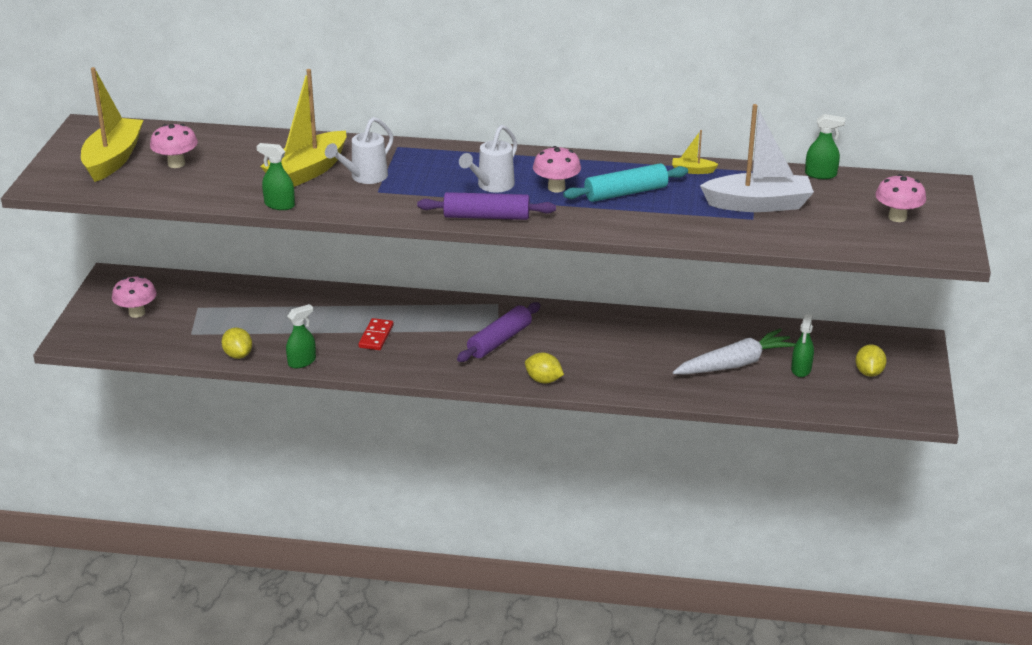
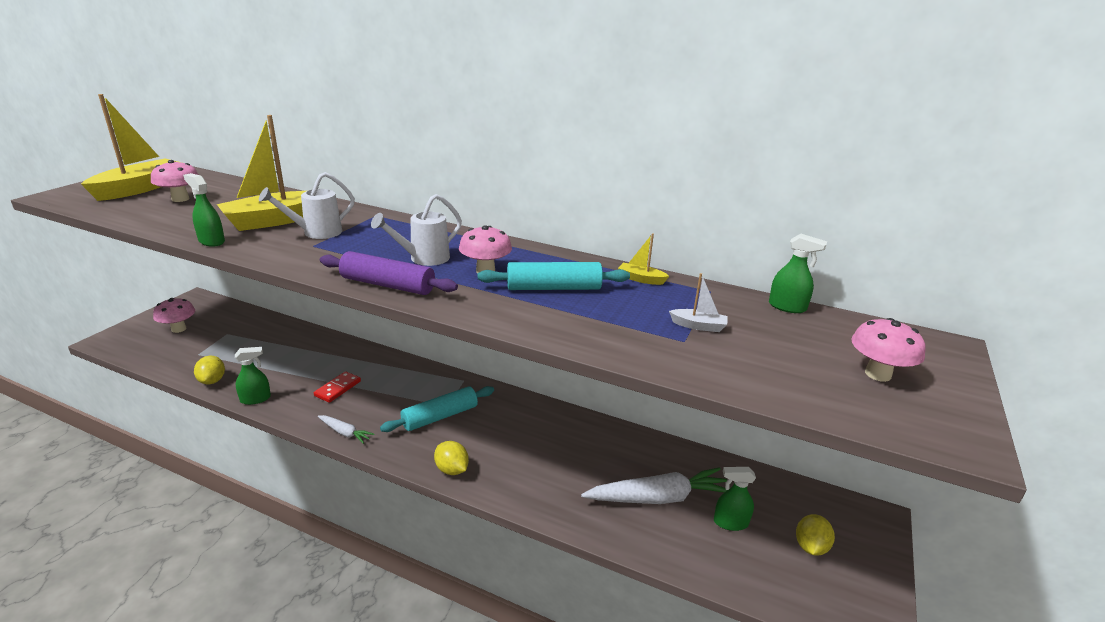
camera: 15 degrees right, 5 degrees down
purple rolling pin [457,302,541,362] -> turquoise rolling pin [380,386,494,432]
white boat [700,104,814,212] -> white boat [669,273,728,332], size x0.43
green spray bottle [791,314,814,377] -> green spray bottle turned 60 degrees clockwise [714,467,756,531]
none -> white carrot [318,415,375,444]

